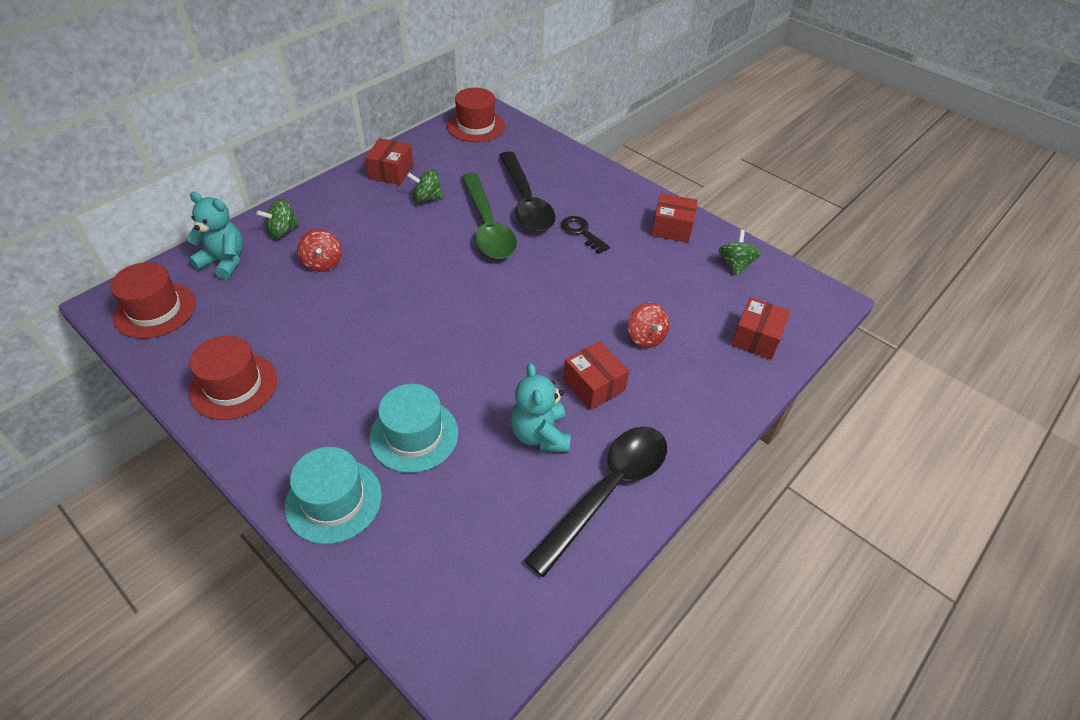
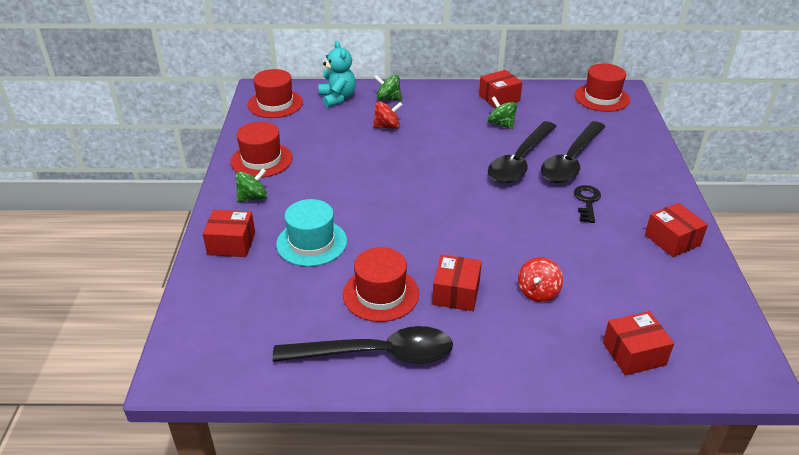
camera: 50 degrees right, 10 degrees down
turquoise hat [285,447,382,544] -> red box [203,210,255,257]
red spinning top [297,229,342,272] -> red spinning top turned 135 degrees counterclockwise [373,102,402,129]
green spoon [462,173,517,259] -> black spoon [488,121,557,184]
turquoise teddy bear [511,363,571,452] -> red hat [343,247,419,322]
green spinning top [718,230,761,276] -> green spinning top moved to [235,168,267,203]

